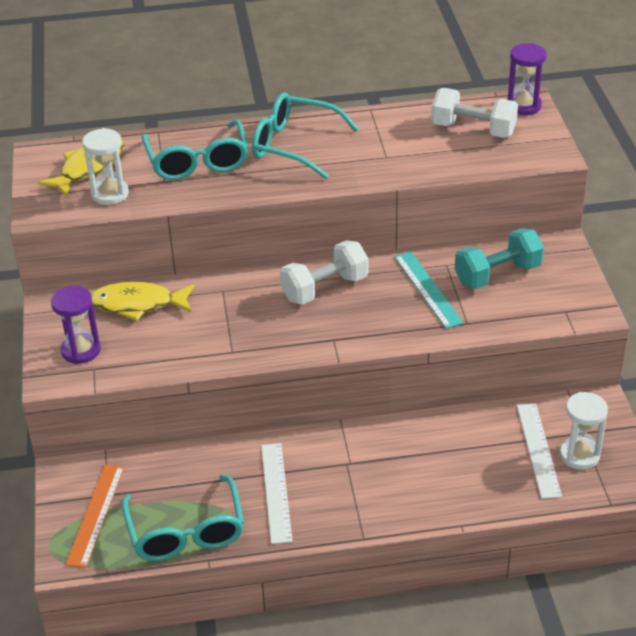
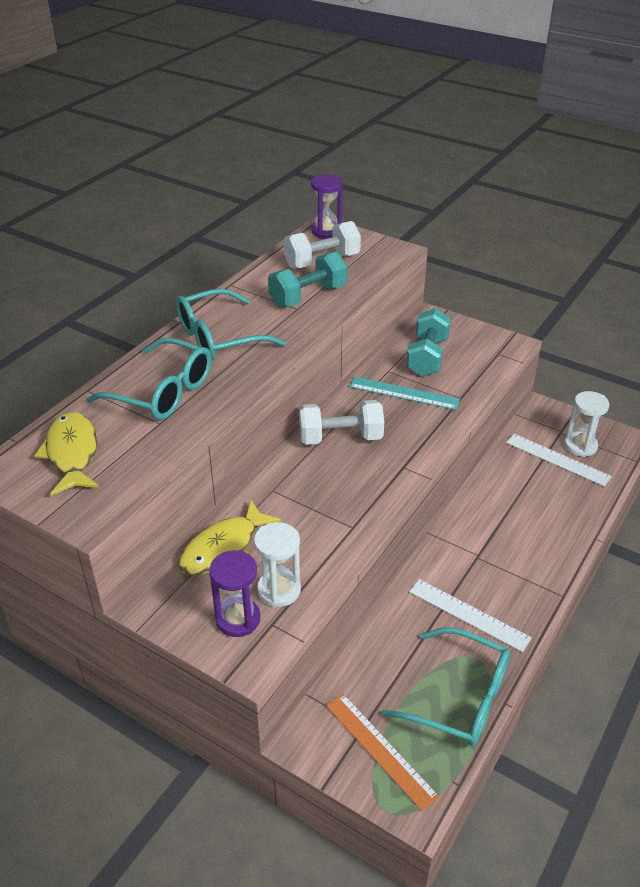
camera: 50 degrees left, 0 degrees up
white hourglass [82,128,129,205] -> white hourglass moved to [254,522,301,607]
white dumbbell [280,241,368,305] -> white dumbbell turned 75 degrees clockwise [299,400,384,445]
none -> turquoise dumbbell [268,252,348,307]

